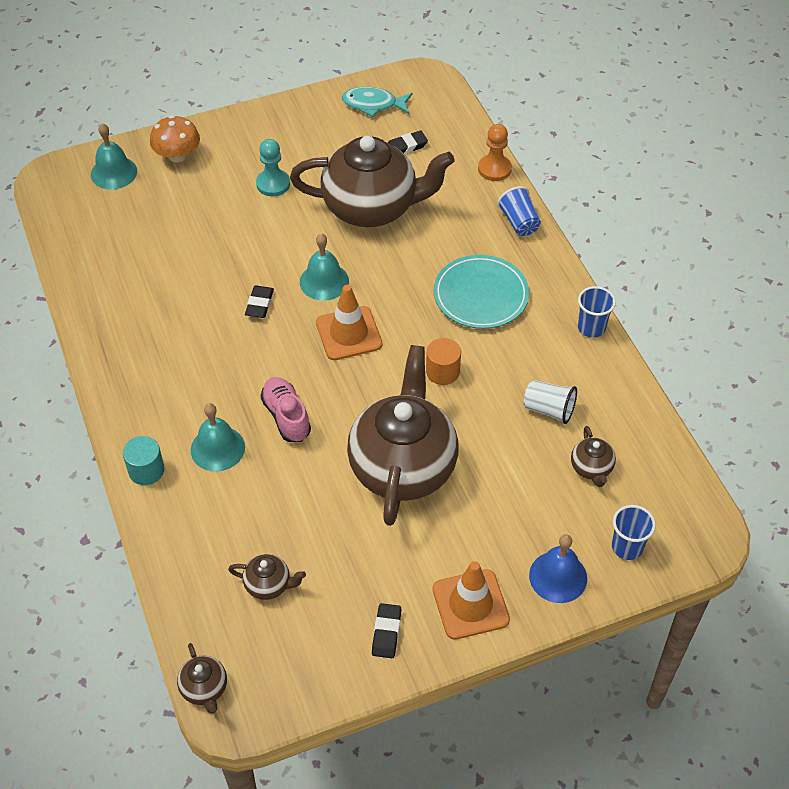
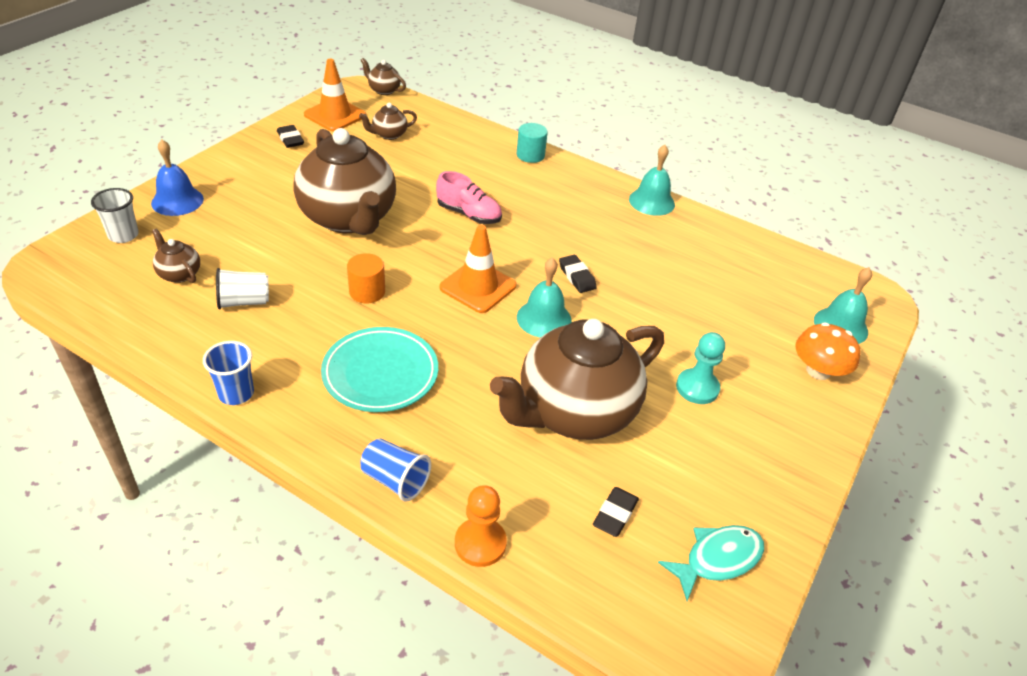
camera: 140 degrees right, 10 degrees down
turquoise bell [191,403,245,472] -> turquoise bell moved to [629,145,675,216]
orange traffic cone [433,561,510,640] -> orange traffic cone moved to [304,59,366,131]
blue cup [612,505,656,560] -> white cup [91,188,139,243]

